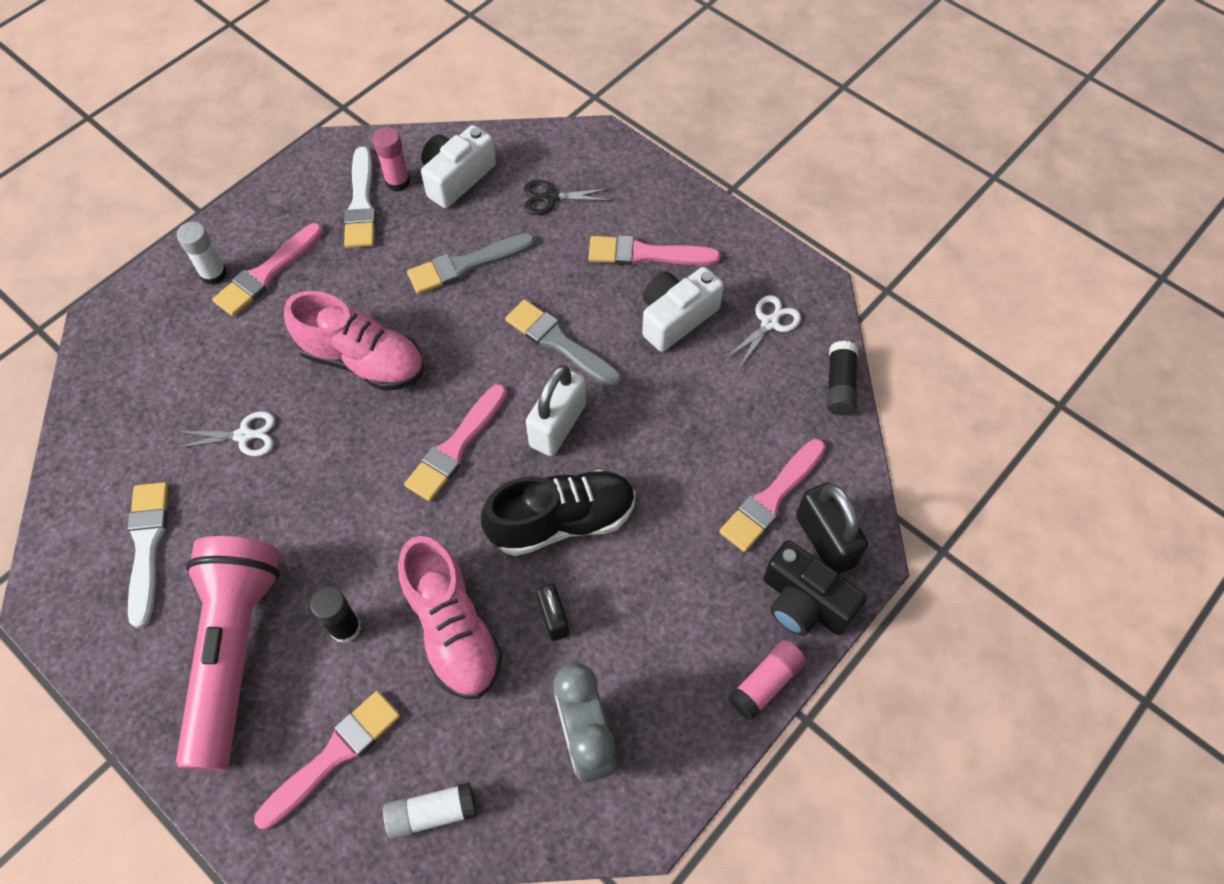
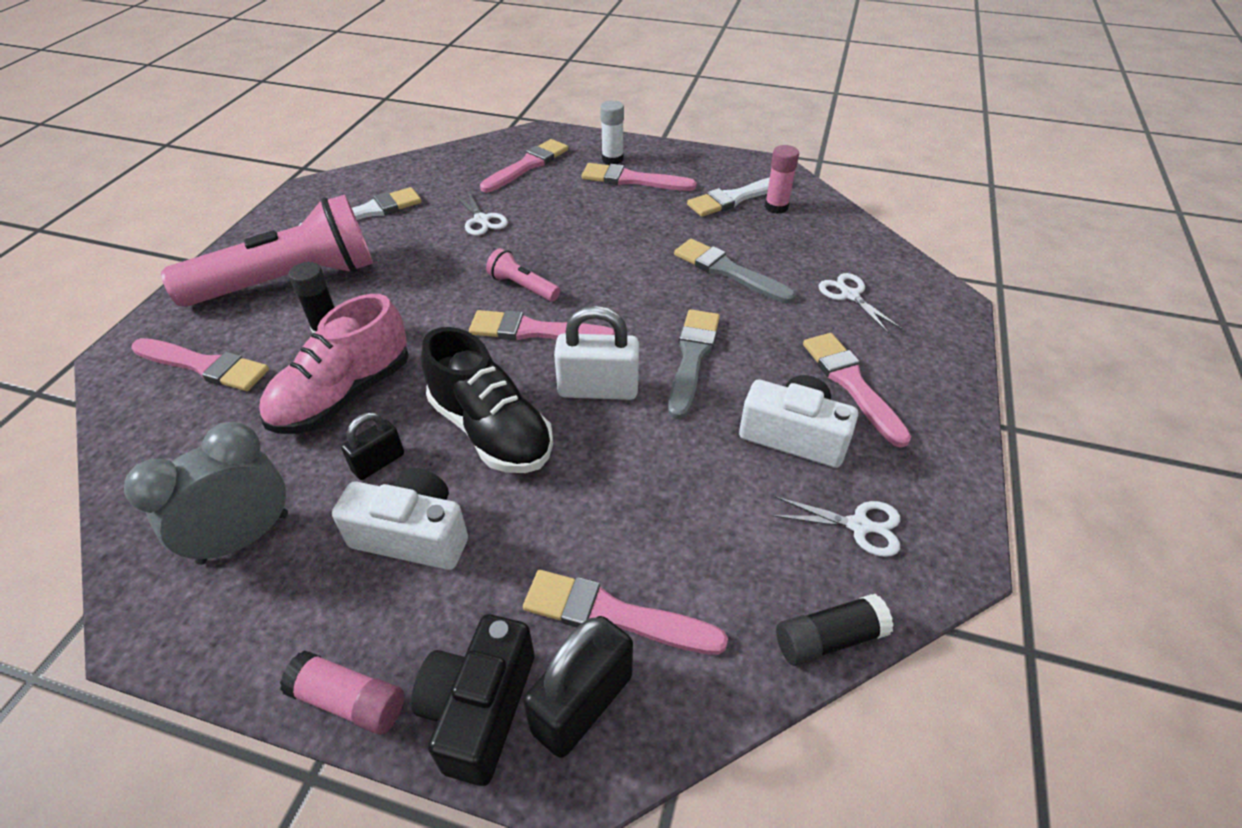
camera: 65 degrees right, 15 degrees down
pink shoe [284,291,424,391] -> none
white glue stick [383,782,477,840] -> none
white camera [421,125,496,208] -> white camera moved to [332,468,468,570]
black scissors [524,180,611,215] -> white scissors [819,273,902,334]
none -> pink brush [480,139,568,192]
none -> pink flashlight [486,248,560,302]

